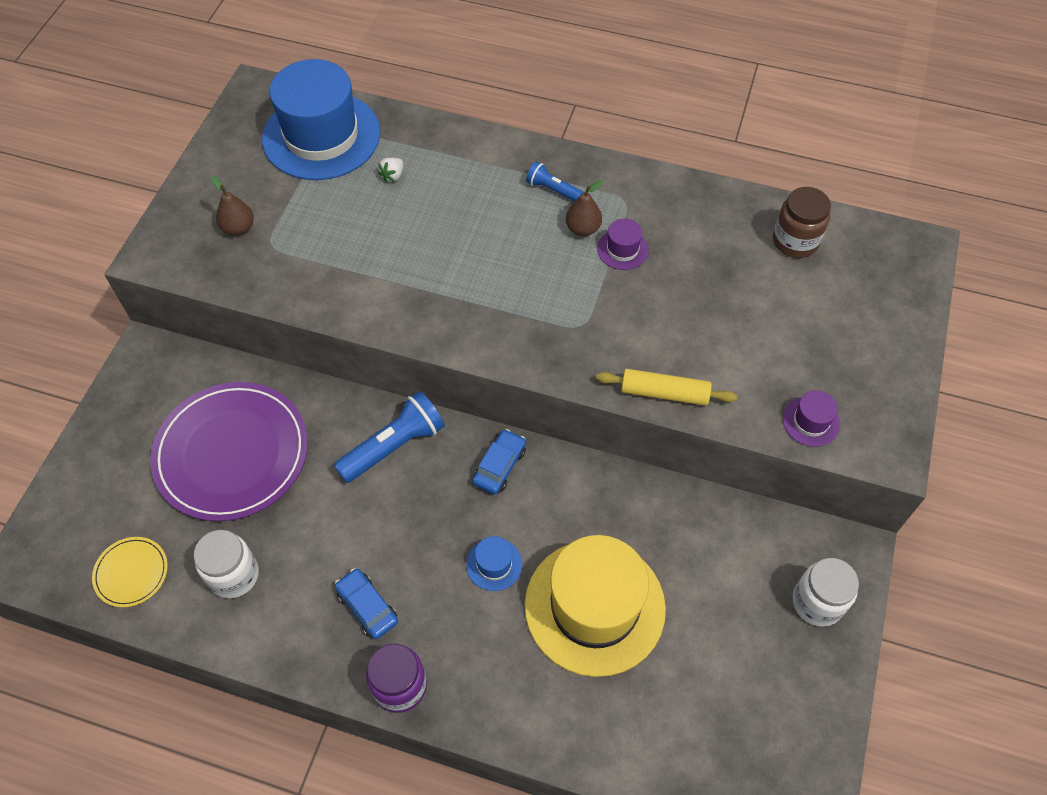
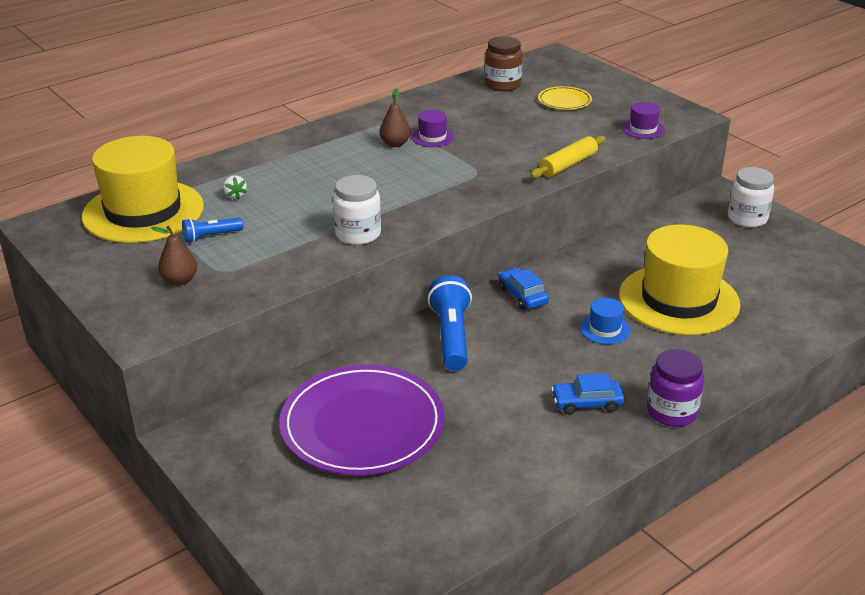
camera: 55 degrees left, 25 degrees down
yellow plate [92,537,168,607] -> yellow plate moved to [538,86,592,110]
white jar [194,530,259,598] -> white jar moved to [333,175,381,245]
blue hat [262,59,380,180] -> yellow hat [82,136,204,243]
blue flashlight [526,161,584,202] -> blue flashlight moved to [182,218,243,243]

